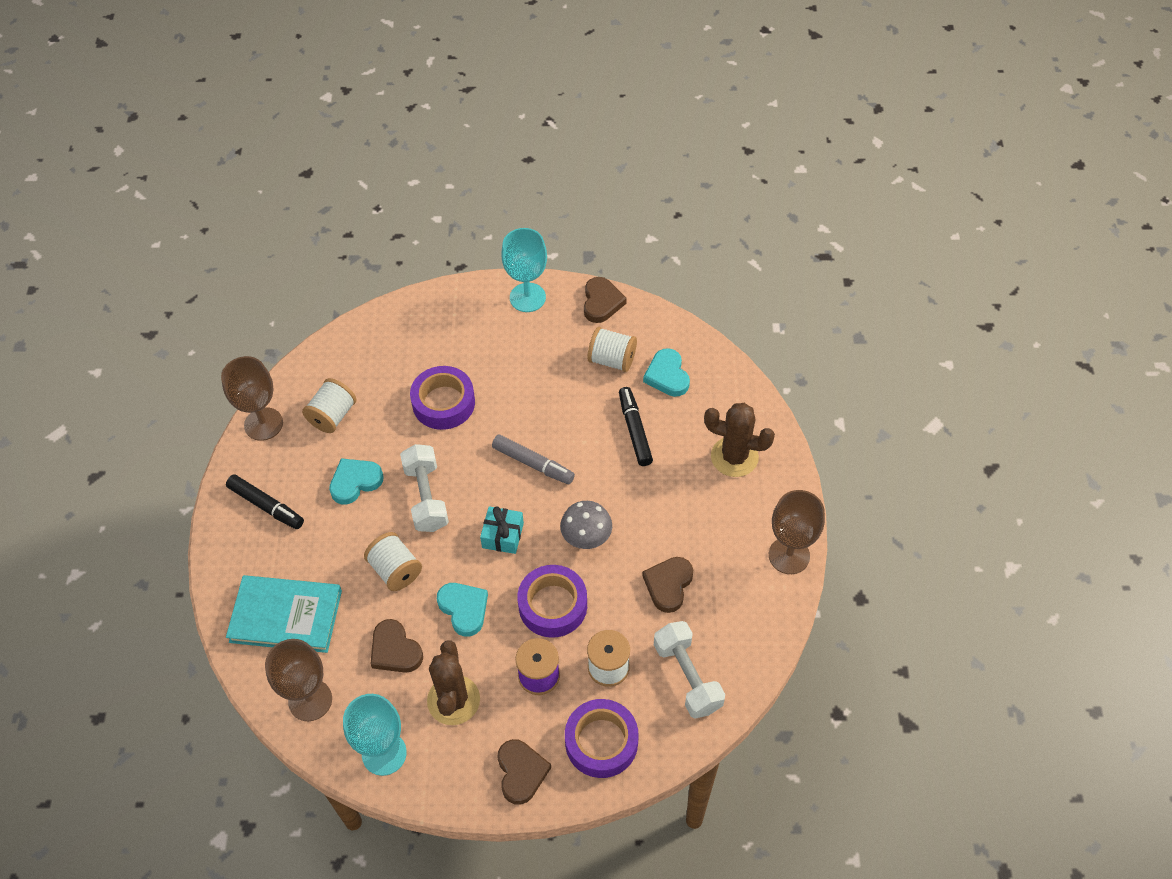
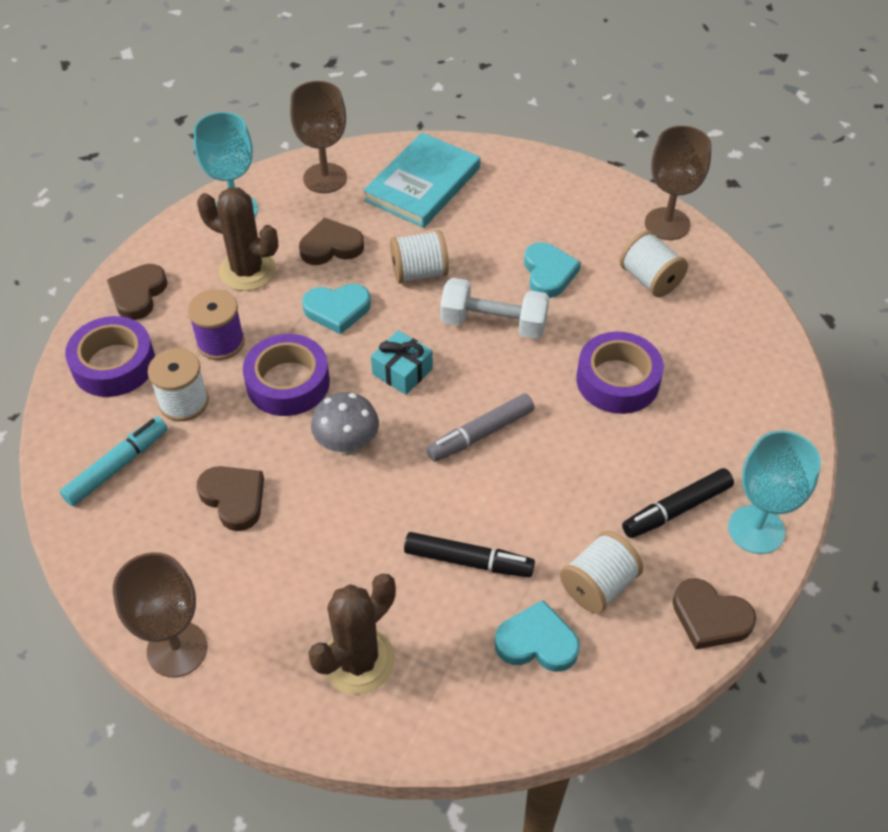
camera: 115 degrees right, 5 degrees down
black marker [226,475,304,529] -> black marker moved to [622,468,734,538]
brown heart [497,739,551,805] -> brown heart turned 90 degrees clockwise [107,264,167,320]
white dumbbell [654,621,725,719] -> turquoise marker [60,417,168,506]

